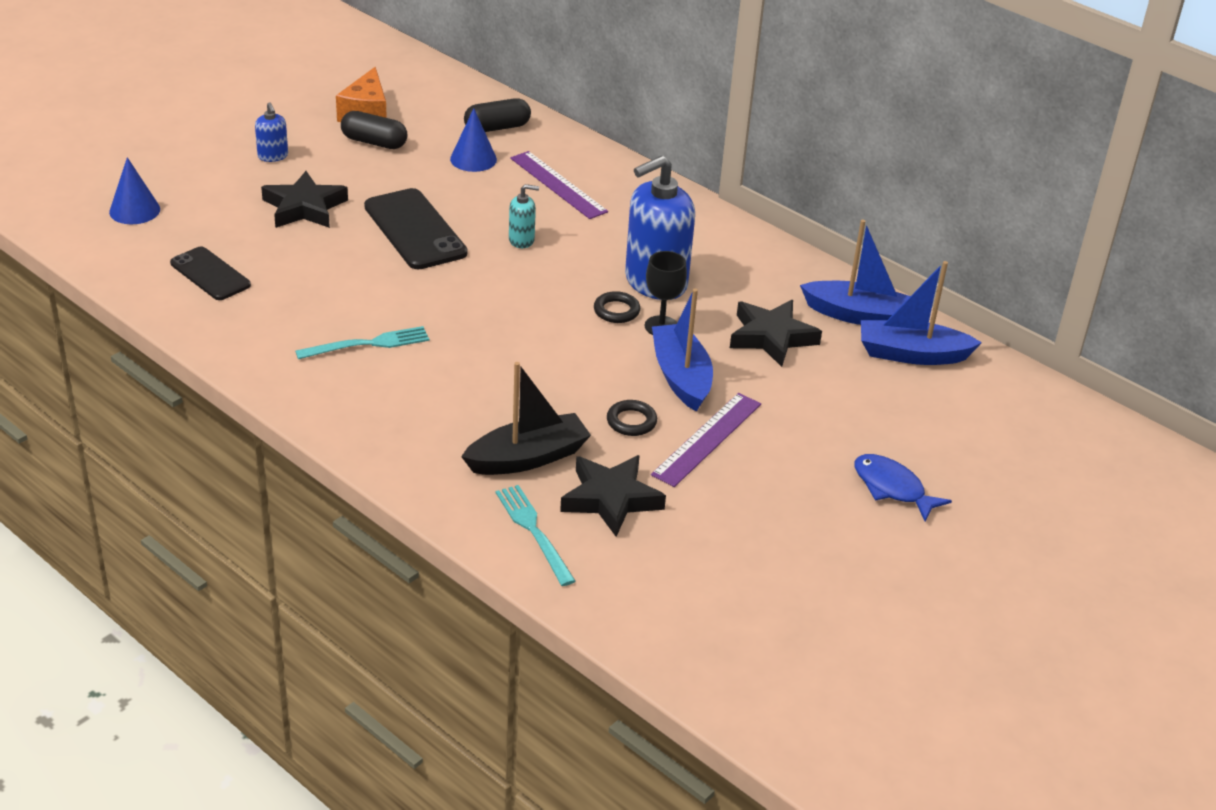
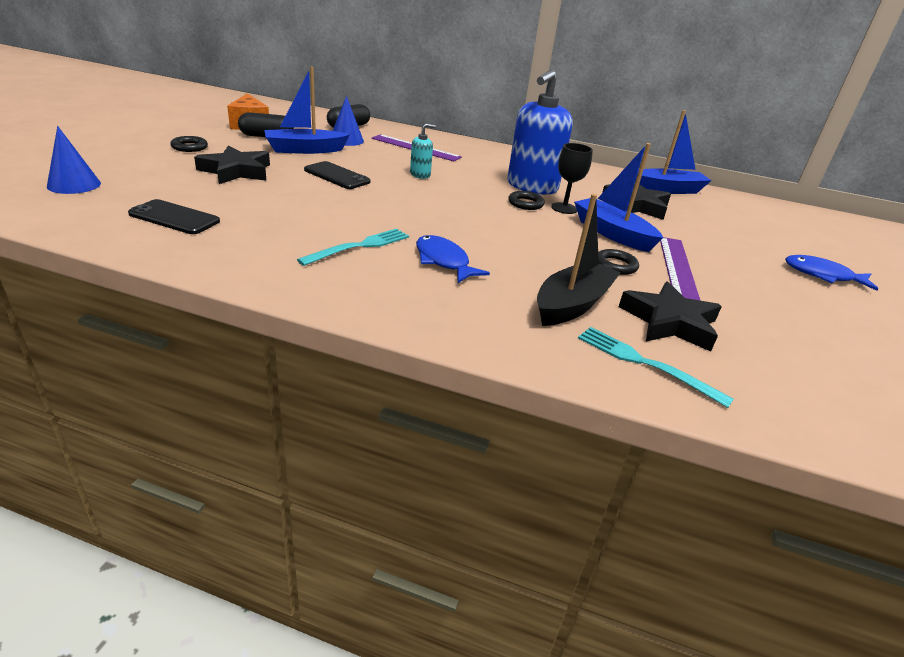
camera: 25 degrees left, 5 degrees down
blue soap dispenser [255,102,288,162] -> black ring [170,136,208,152]
black phone [364,188,467,269] -> black phone [304,161,370,189], size x0.64
blue boat [861,261,982,365] -> blue boat moved to [264,67,350,154]
none -> blue fish [416,235,490,283]

